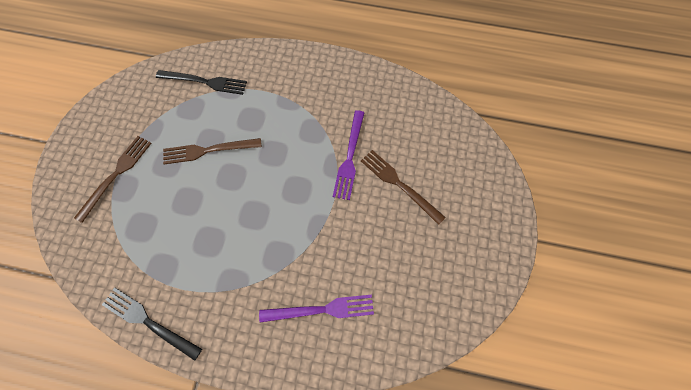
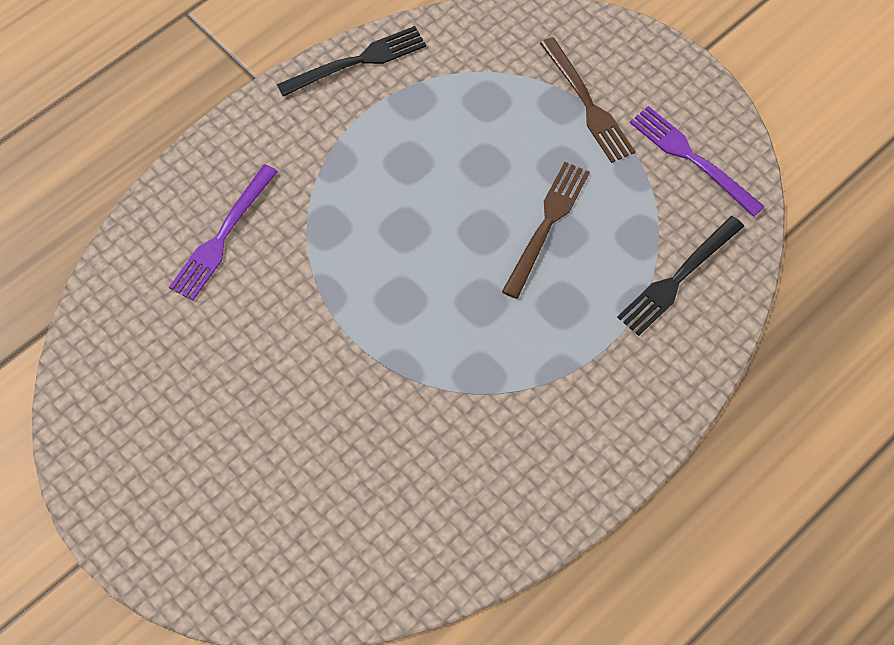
camera: 125 degrees right, 5 degrees down
purple fork [333,110,365,200] -> purple fork moved to [630,106,765,217]
brown fork [361,150,446,225] -> none

